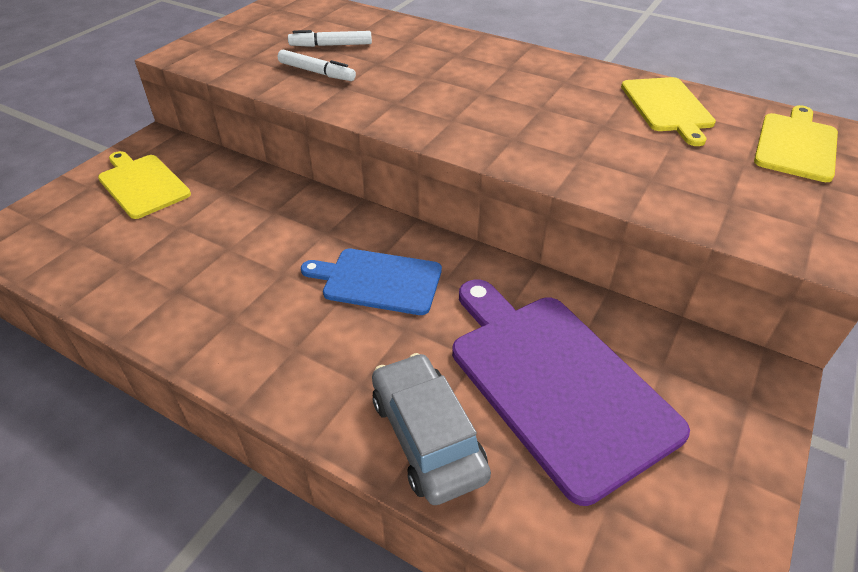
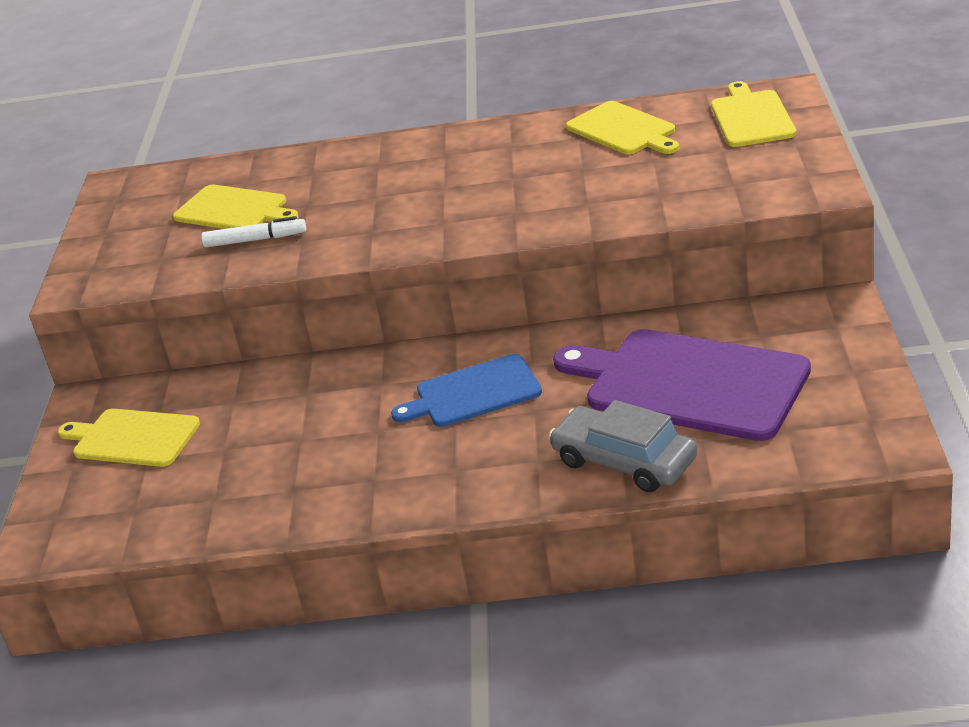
camera: 25 degrees left, 10 degrees down
white marker [288,30,372,47] -> yellow cutting board [173,185,298,229]

